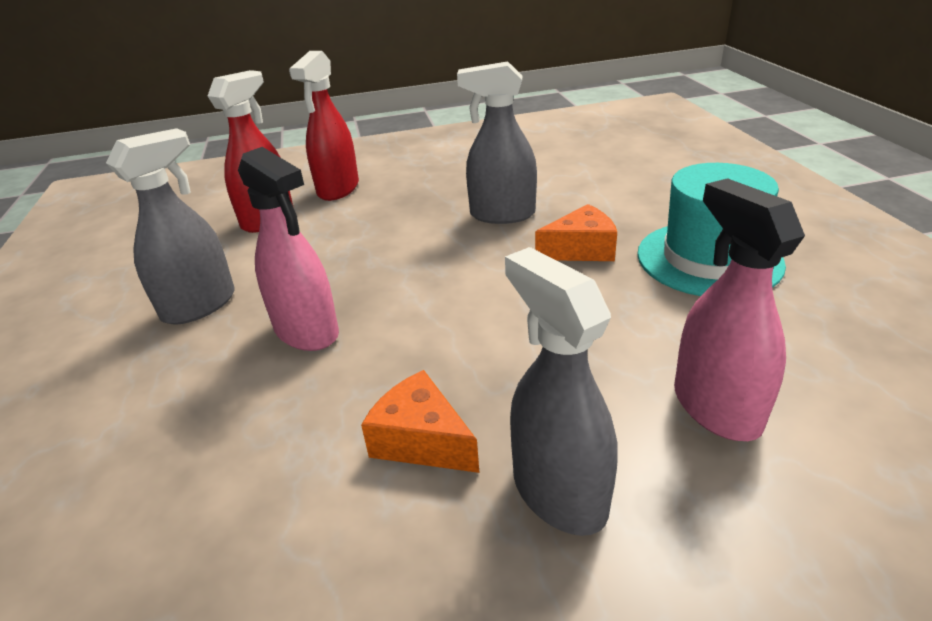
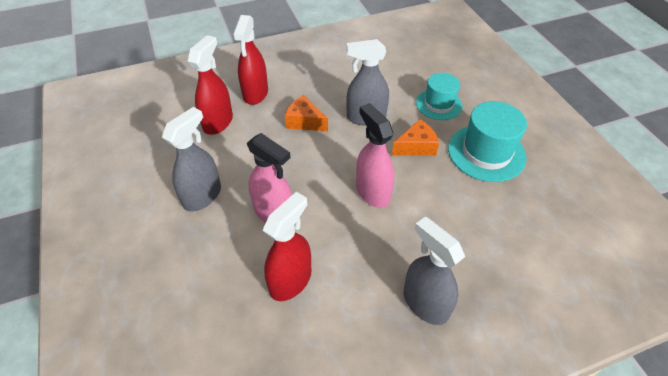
camera: 10 degrees left, 15 degrees up
orange cheese [361,370,479,473] -> orange cheese moved to [285,95,328,131]
pink spray bottle [674,178,805,441] -> pink spray bottle moved to [356,103,394,208]
none -> red spray bottle [262,192,311,301]
none -> turquoise hat [416,73,463,120]

